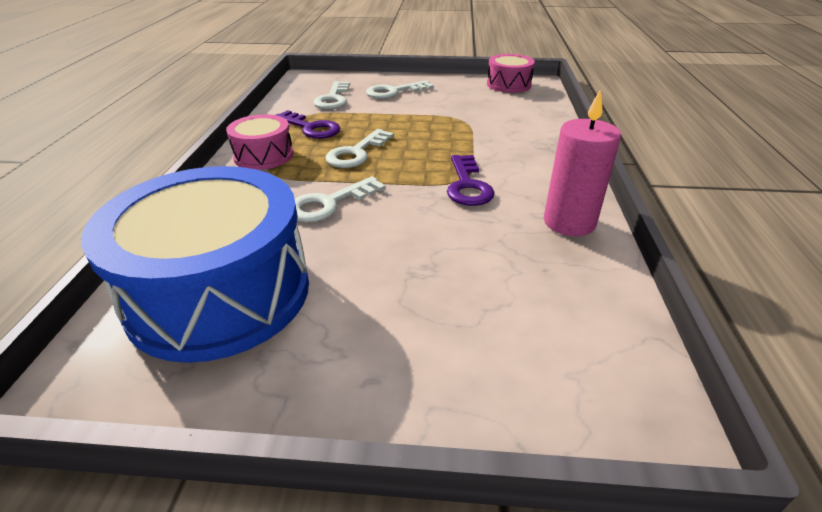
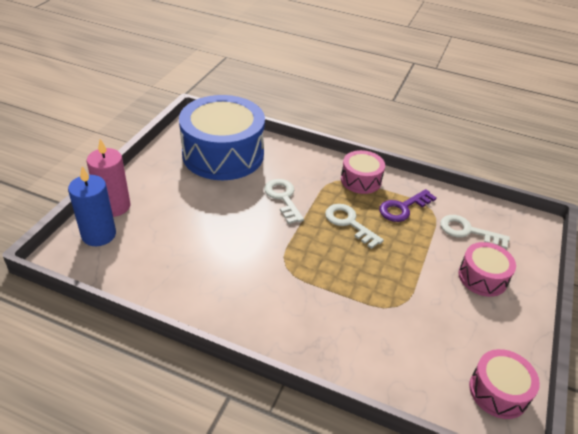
camera: 105 degrees right, 5 degrees up
white key [366,80,434,99] -> pink drum [458,242,516,297]
purple key [447,155,495,206] -> none
pink candle [544,89,621,236] -> pink candle moved to [87,139,130,217]
none -> blue candle [68,166,116,246]

